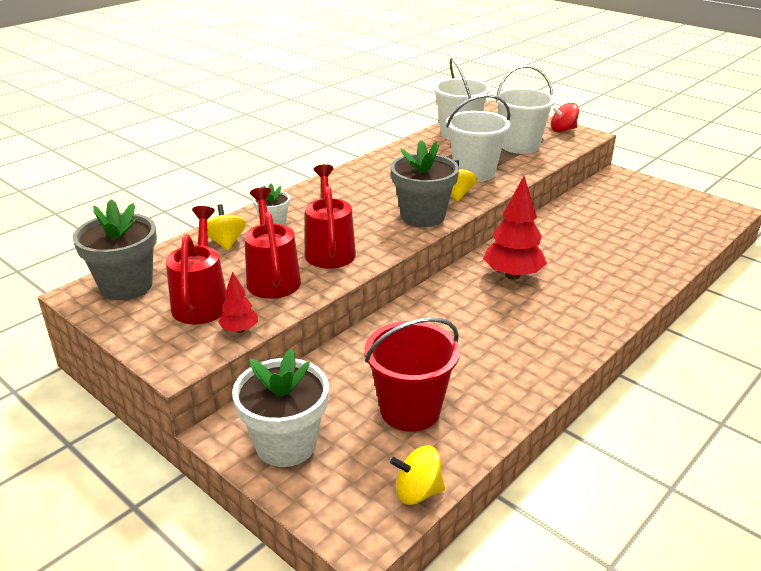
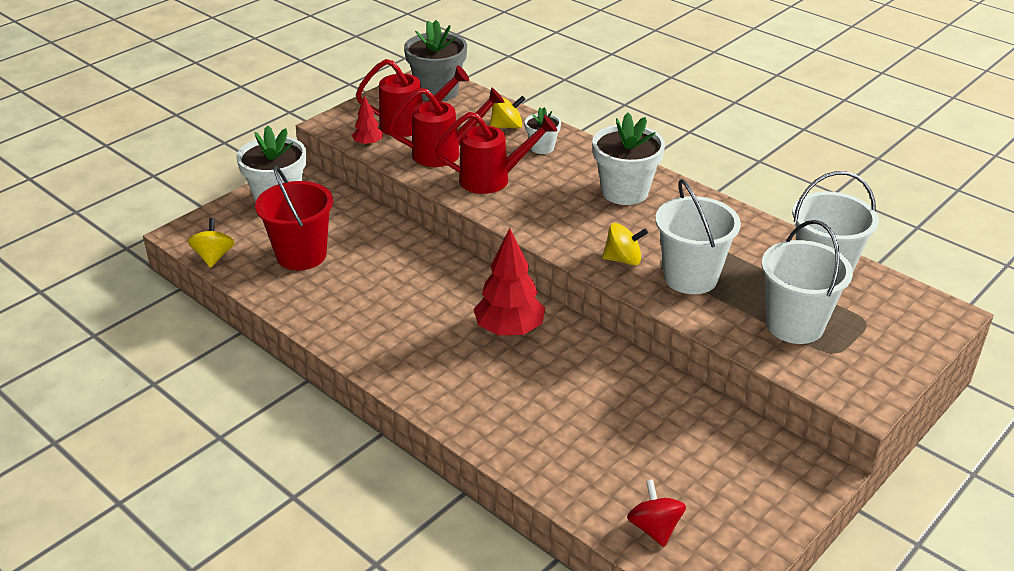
camera: 90 degrees right, 5 degrees up
grey flower pot [391,140,459,227] -> none
red spinning top [551,103,579,132] -> red spinning top moved to [627,479,686,547]
none -> white flower pot [592,112,665,205]

